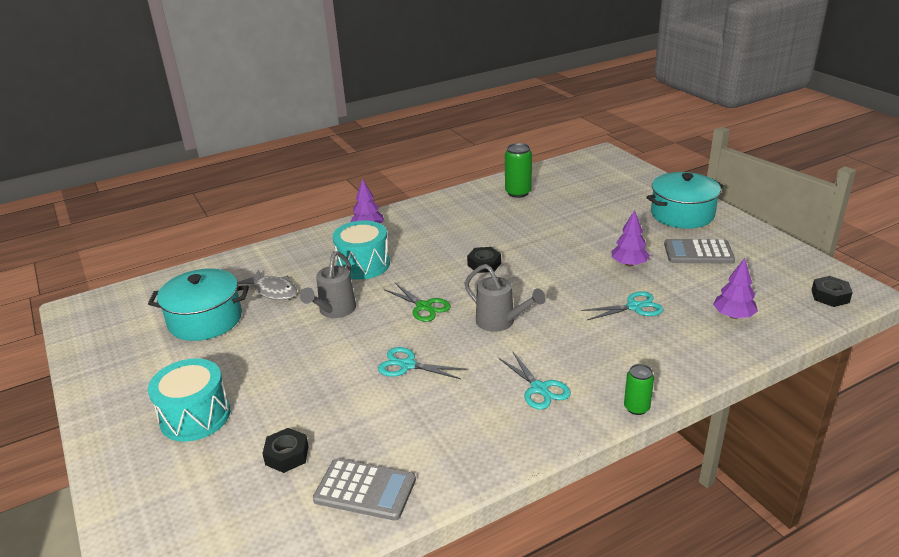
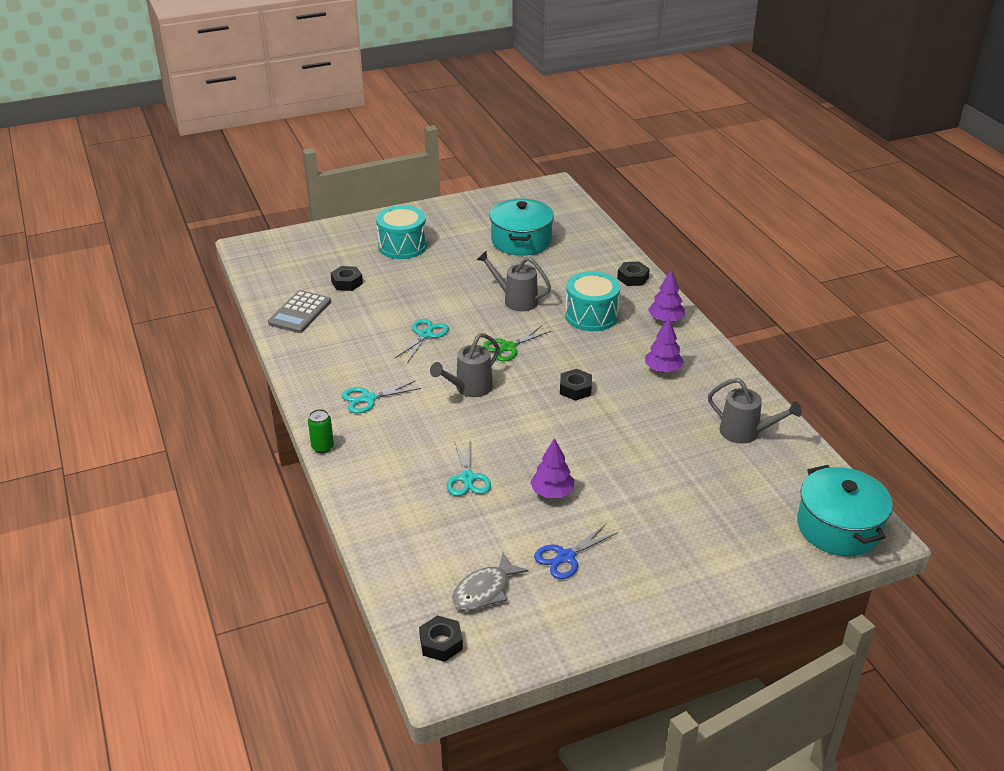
camera: 95 degrees right, 5 degrees up
grey fish [238,270,297,300] -> grey fish moved to [452,553,528,610]
green can [505,143,532,198] -> grey watering can [708,378,802,444]
turquoise pot [647,172,724,229] -> turquoise pot moved to [797,465,893,556]
grey calculator [664,239,735,264] -> blue scissors [534,524,618,579]
purple tree [713,258,758,319] -> purple tree moved to [645,318,684,373]
none -> black nut [617,262,650,286]

